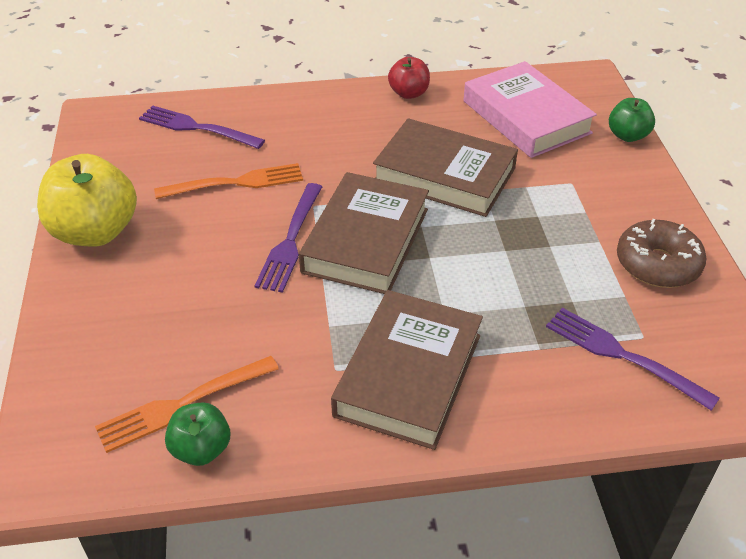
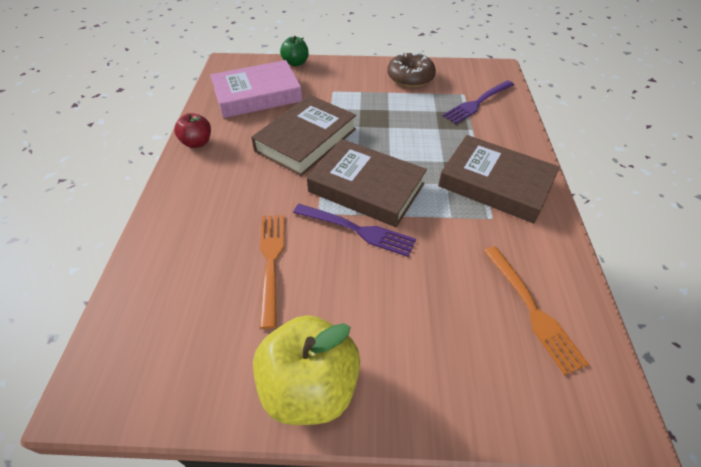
camera: 80 degrees left, 5 degrees up
purple fork [139,105,265,149] -> none
green apple [165,402,230,466] -> none

